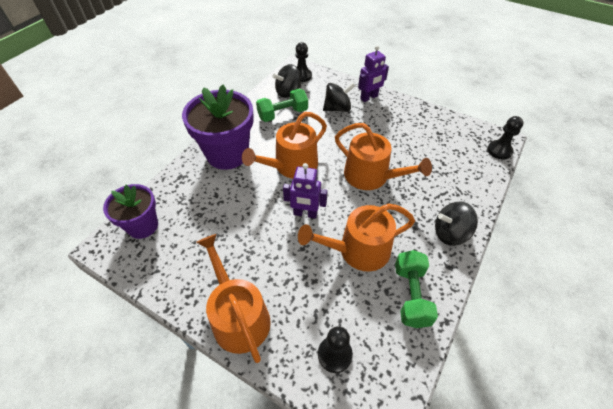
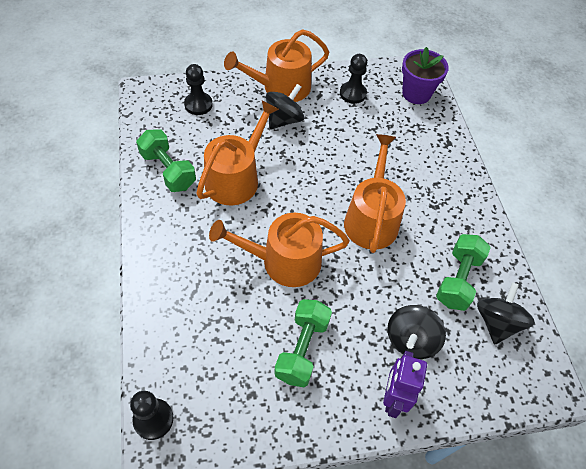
camera: 135 degrees right, 5 degrees up
purple flower pot [182,84,254,170] -> none
orange watering can [196,234,271,363] -> orange watering can turned 135 degrees clockwise [224,29,329,102]
purple robot [283,163,327,219] -> none
black pawn [295,42,312,82] -> black pawn moved to [340,54,367,104]
black spinning top [435,202,478,246] -> black spinning top moved to [266,84,304,130]
none -> green dumbbell [274,299,332,387]

